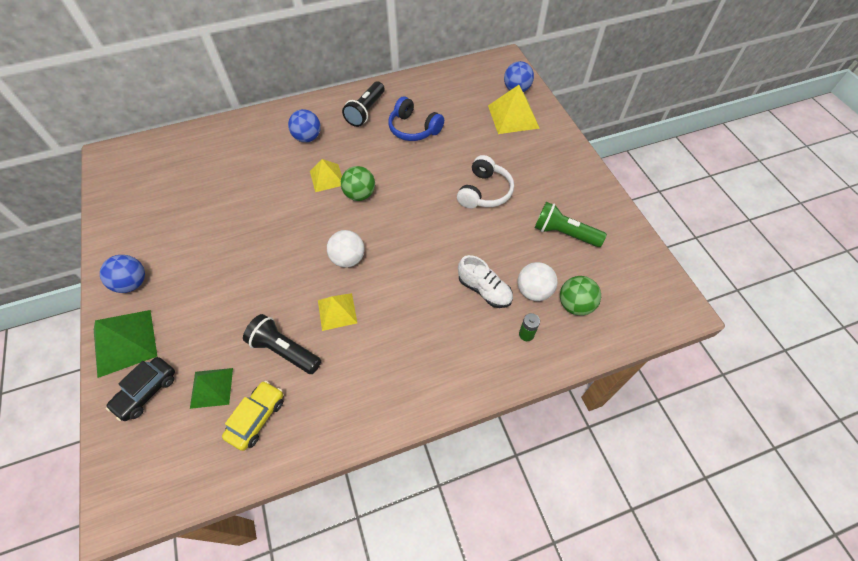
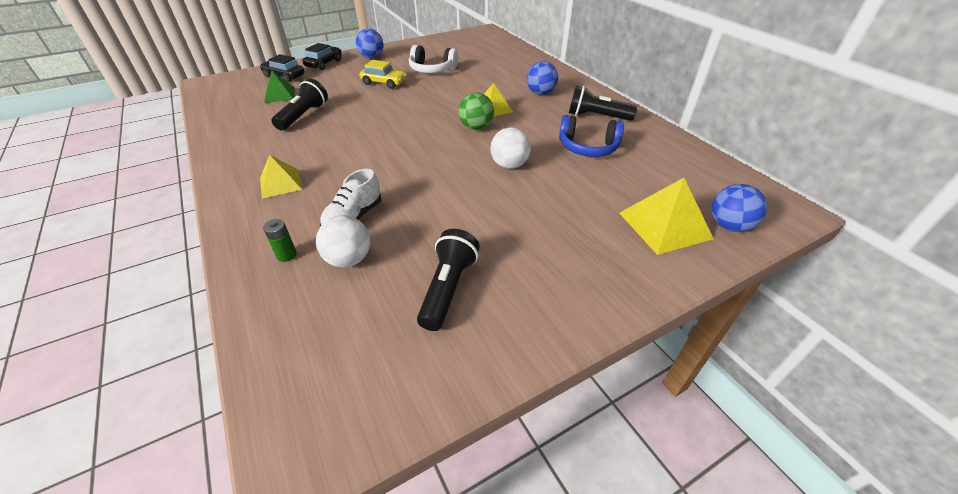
camera: 80 degrees right, 15 degrees down
green pyramid [94,310,158,378] -> black car [302,43,342,70]
yellow car [222,381,283,451] -> yellow car moved to [359,60,407,89]
yellow pyramid [318,293,357,331] -> yellow pyramid moved to [260,155,302,199]
white ball [327,230,364,268] -> white ball moved to [490,127,531,169]
blue headphones [388,96,444,141] -> blue headphones turned 105 degrees counterclockwise [559,115,624,157]
white headphones [457,155,514,209] -> white headphones moved to [409,45,458,73]
green flashlight [535,202,607,247] -> black flashlight [417,229,480,331]
green ball [560,276,601,316] -> none

